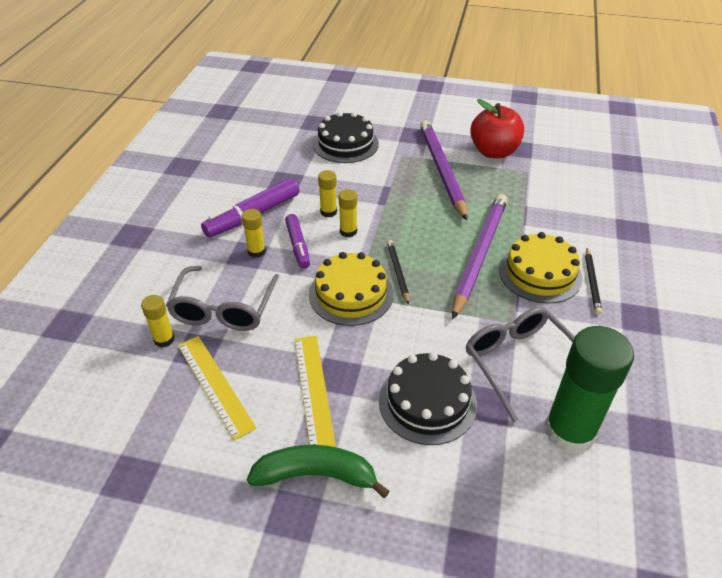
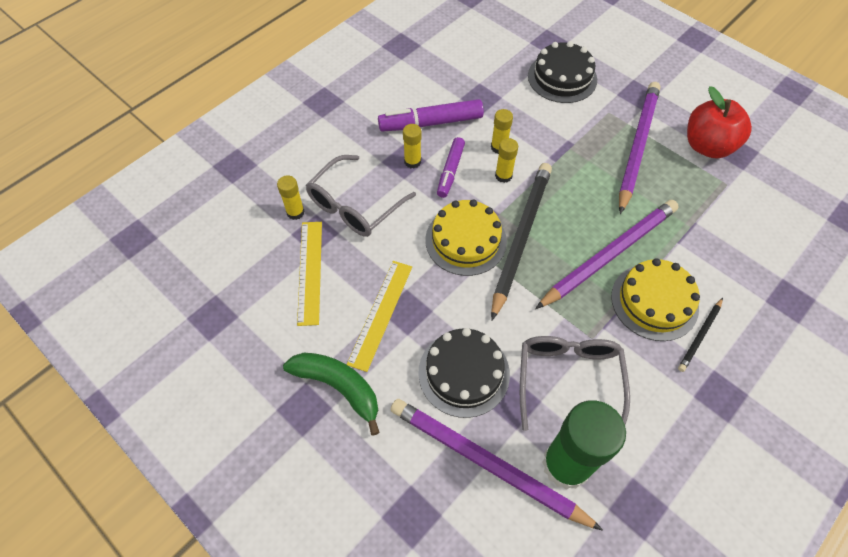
camera: 30 degrees right, 15 degrees up
black pencil [387,240,409,304] -> black pencil [491,163,552,321], size x2.14
none -> purple pencil [391,399,603,531]

